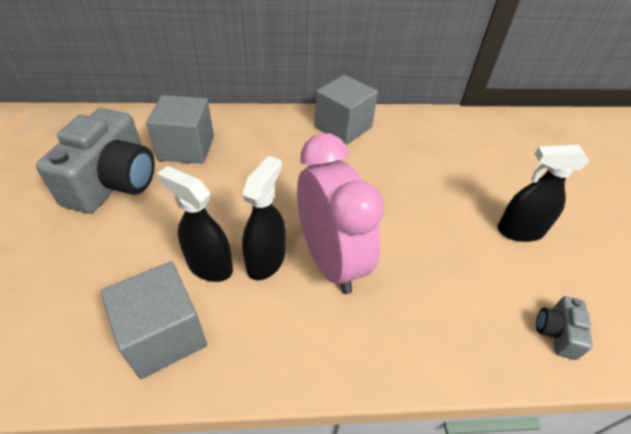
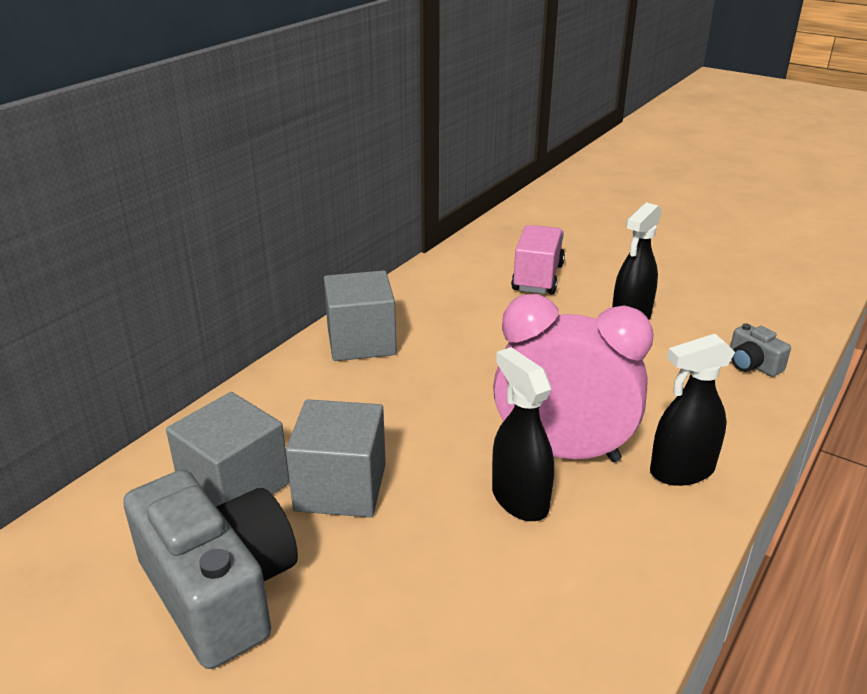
camera: 50 degrees left, 15 degrees down
grey cube [101,261,207,379] -> grey cube moved to [286,399,386,517]
black spray bottle [157,166,233,282] -> black spray bottle moved to [650,334,735,486]
none -> pink truck [511,225,565,294]

